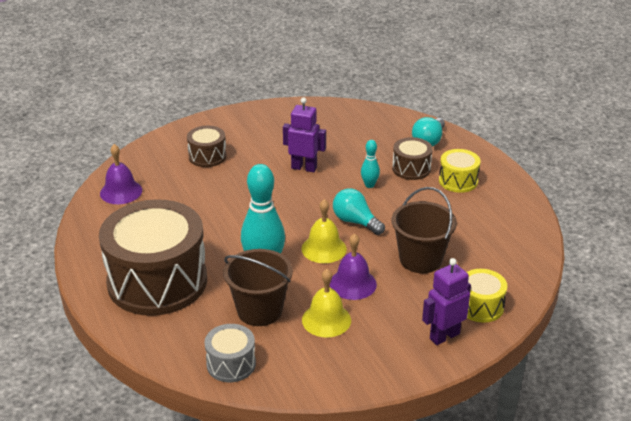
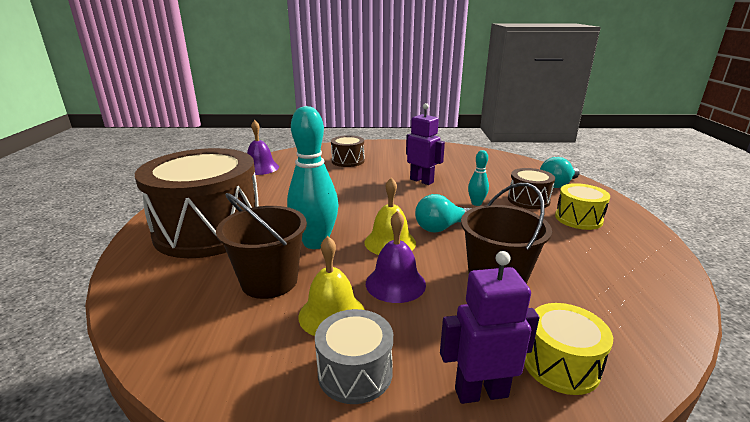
camera: 25 degrees right, 10 degrees down
grey drum [204,324,256,382] -> grey drum moved to [315,309,393,404]
turquoise light bulb [333,189,385,235] -> turquoise light bulb turned 90 degrees counterclockwise [415,194,472,233]

